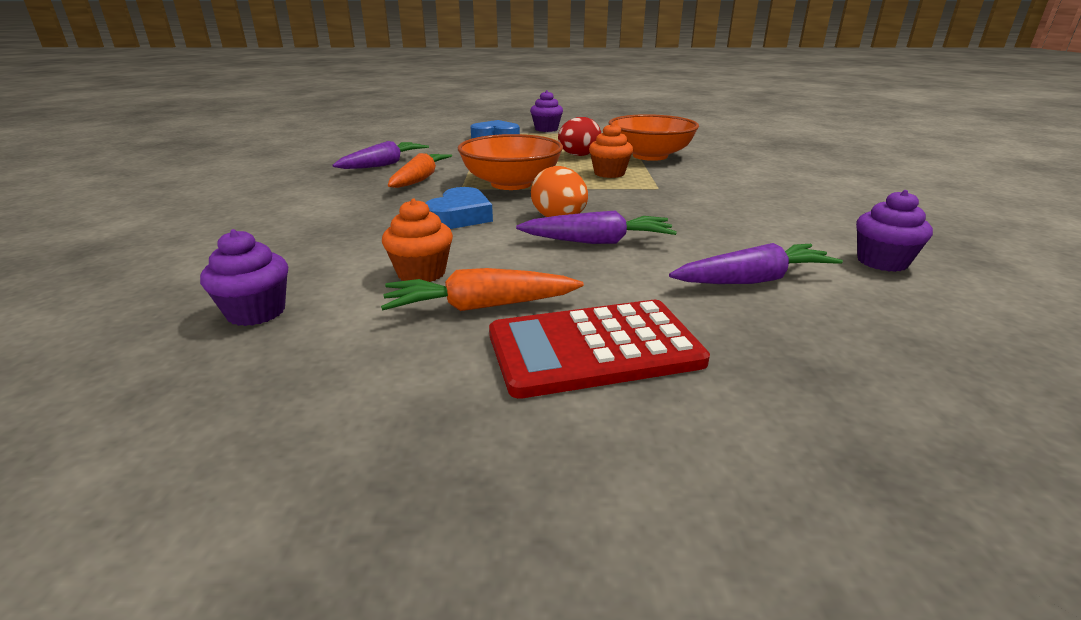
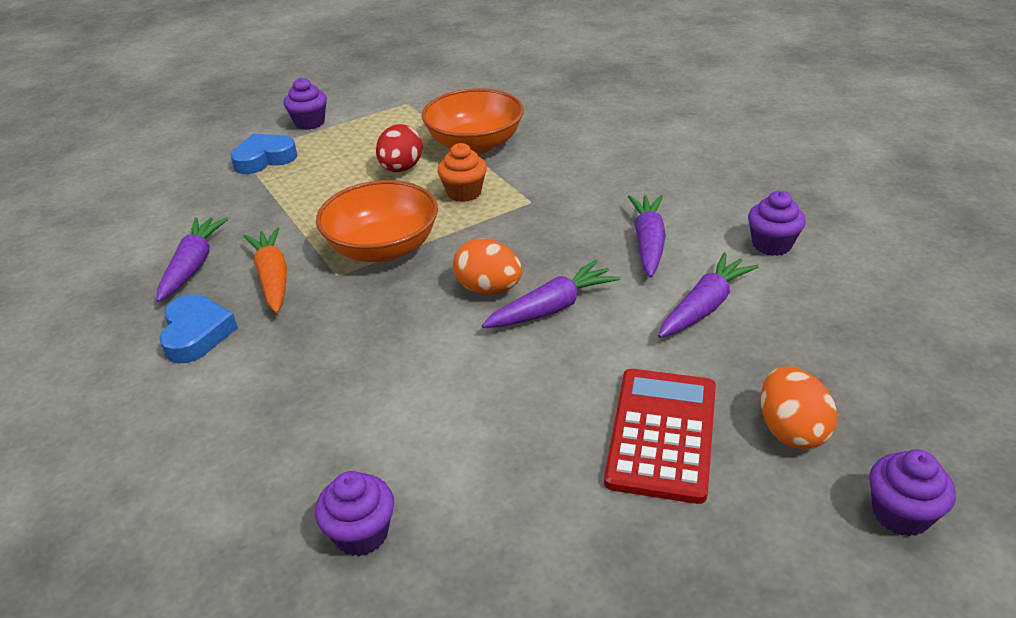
camera: 30 degrees left, 10 degrees up
orange carrot [381,268,584,311] -> none
orange cupcake [382,199,453,282] -> none
blue heart [426,187,493,229] -> blue heart moved to [159,294,238,363]
red calculator [489,300,710,399] -> red calculator turned 150 degrees clockwise [604,369,716,504]
none -> purple carrot [628,195,666,278]
none -> orange egg [761,366,837,450]
none -> purple cupcake [870,449,956,536]

